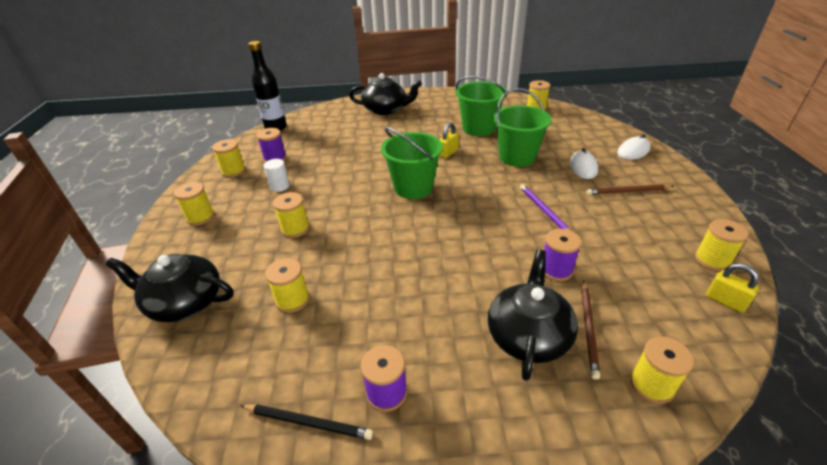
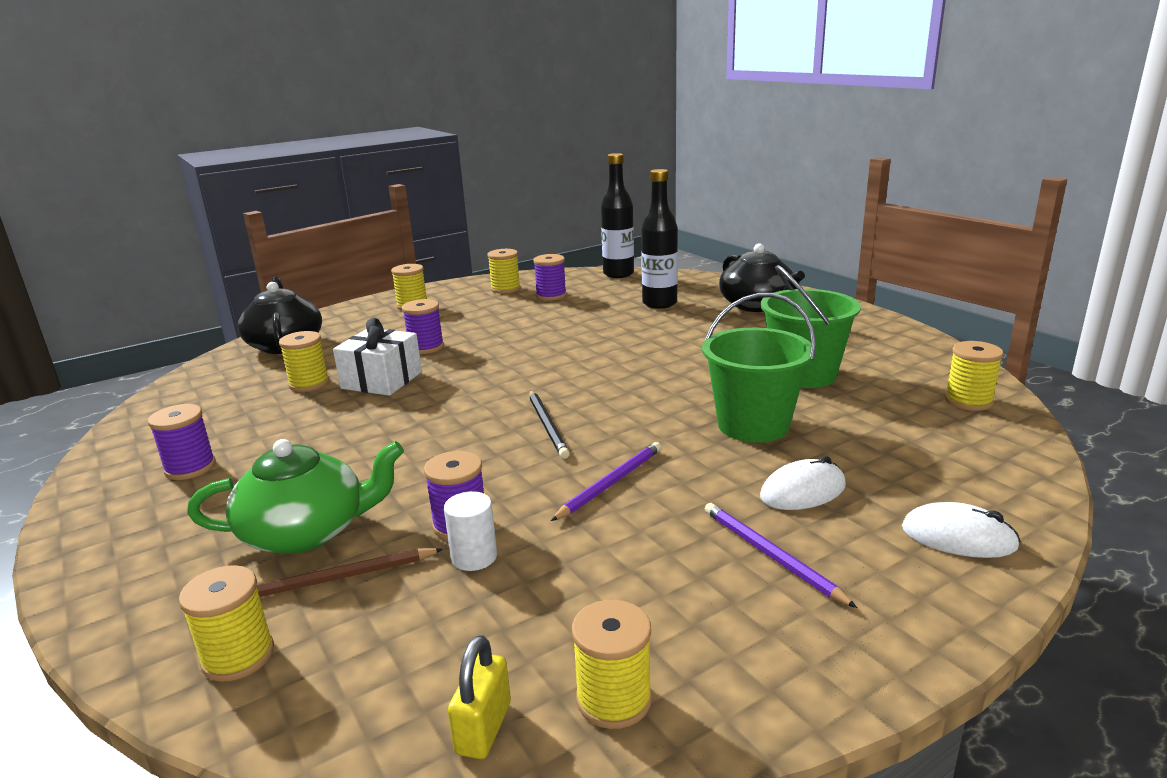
camera: 60 degrees right, 15 degrees down
black pencil [240,404,373,440] -> black pencil moved to [529,390,570,459]
white cylinder [264,159,290,192] -> white cylinder moved to [444,491,497,571]
yellow spool [273,192,310,238] -> purple spool [402,299,444,354]
green bucket [381,127,443,199] -> none
yellow padlock [439,123,459,158] -> none
black teapot [488,250,578,381] -> green teapot [187,439,404,554]
brown pencil [587,184,674,195] -> purple pencil [705,503,857,608]
none -> white gift [333,318,422,396]
none -> black bottle [641,169,678,309]

